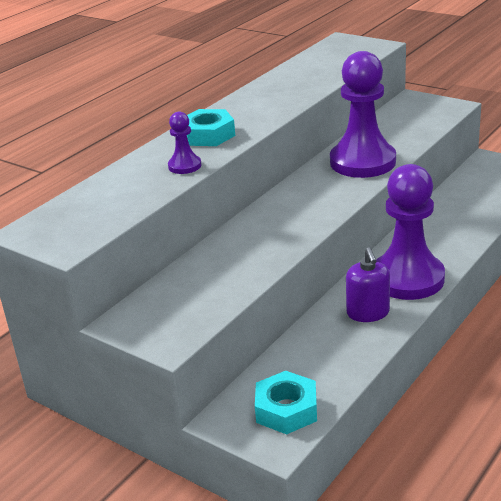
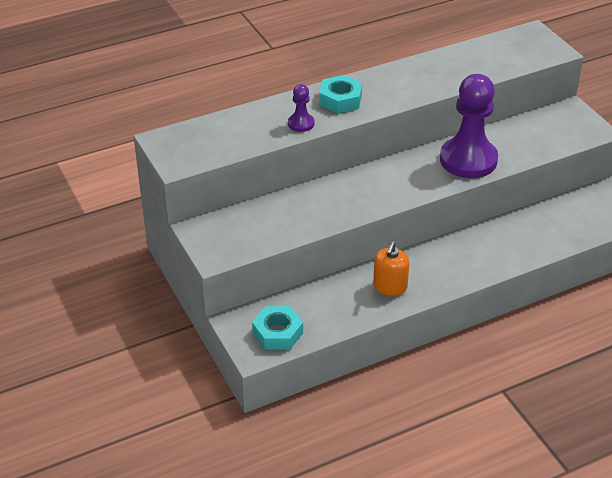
camera: 25 degrees right, 10 degrees up
purple soap dispenser [346,247,390,322] -> orange soap dispenser [373,241,410,296]
purple pawn [376,164,445,300] -> none

